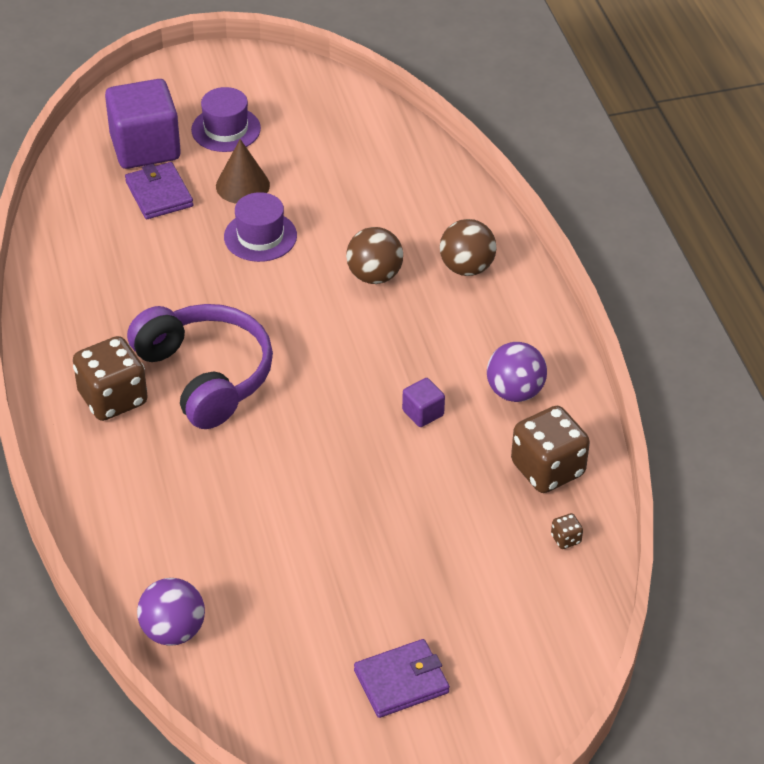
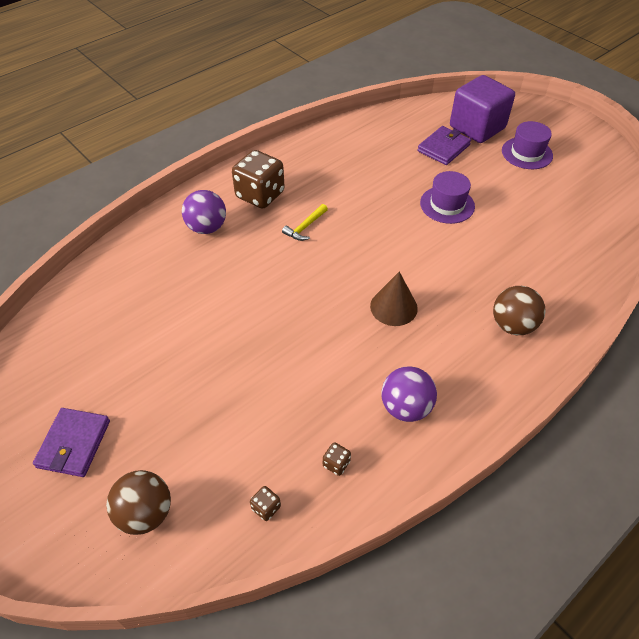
camera: 65 degrees right, 5 degrees up
purple headphones [127,304,273,429] -> yellow hammer [282,204,328,241]
purple ball [137,578,205,646] -> purple ball moved to [182,190,226,234]
brown cone [216,139,270,204] -> brown cone moved to [370,272,418,326]
brown ball [346,227,403,284] -> brown ball moved to [106,470,171,535]
purple wallet [354,639,450,718] -> purple wallet turned 60 degrees clockwise [33,408,110,477]
purple cube [402,378,445,427] -> none
brown dice [511,406,590,493] -> brown dice [323,442,351,476], size x0.41

